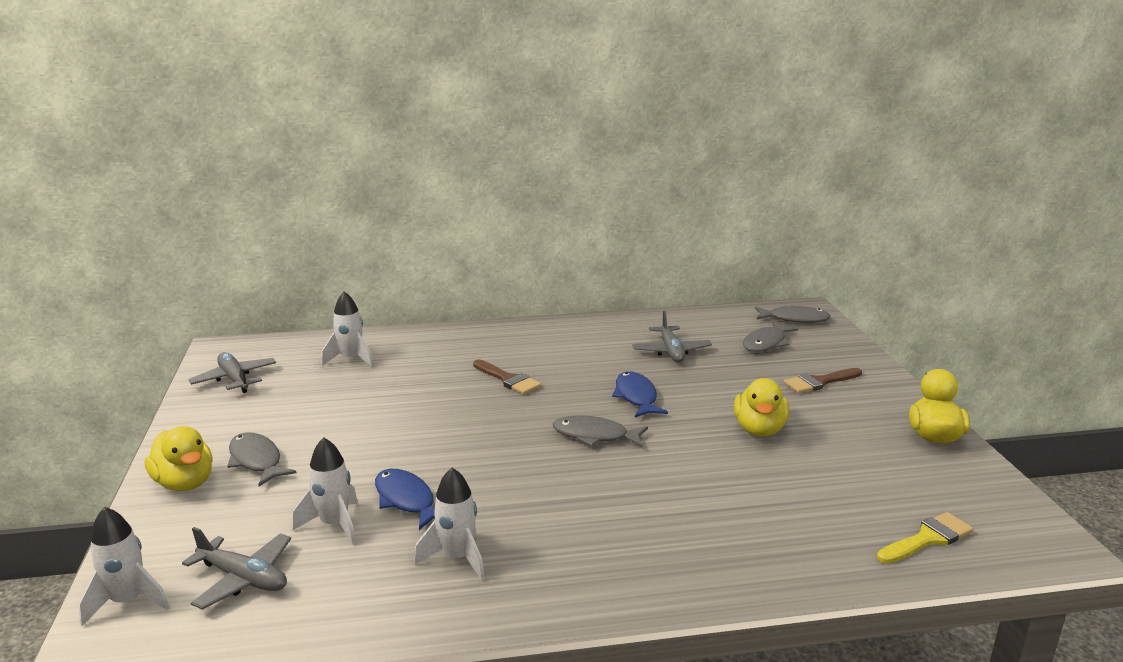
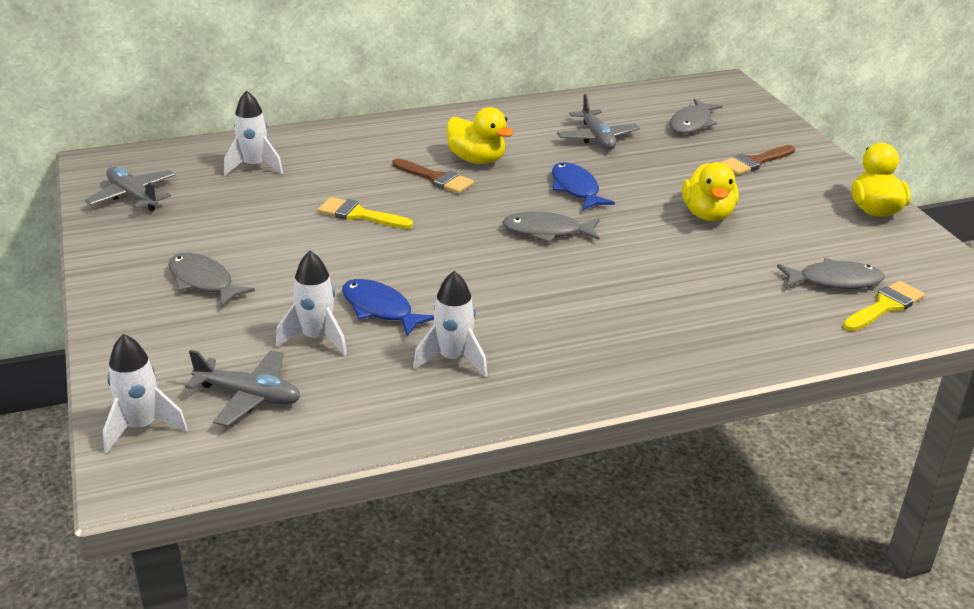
camera: 10 degrees left, 10 degrees up
yellow duck [145,426,213,491] -> yellow duck moved to [447,107,514,164]
grey fish [755,305,831,323] -> grey fish moved to [777,258,885,289]
none -> yellow brush [318,197,413,229]

